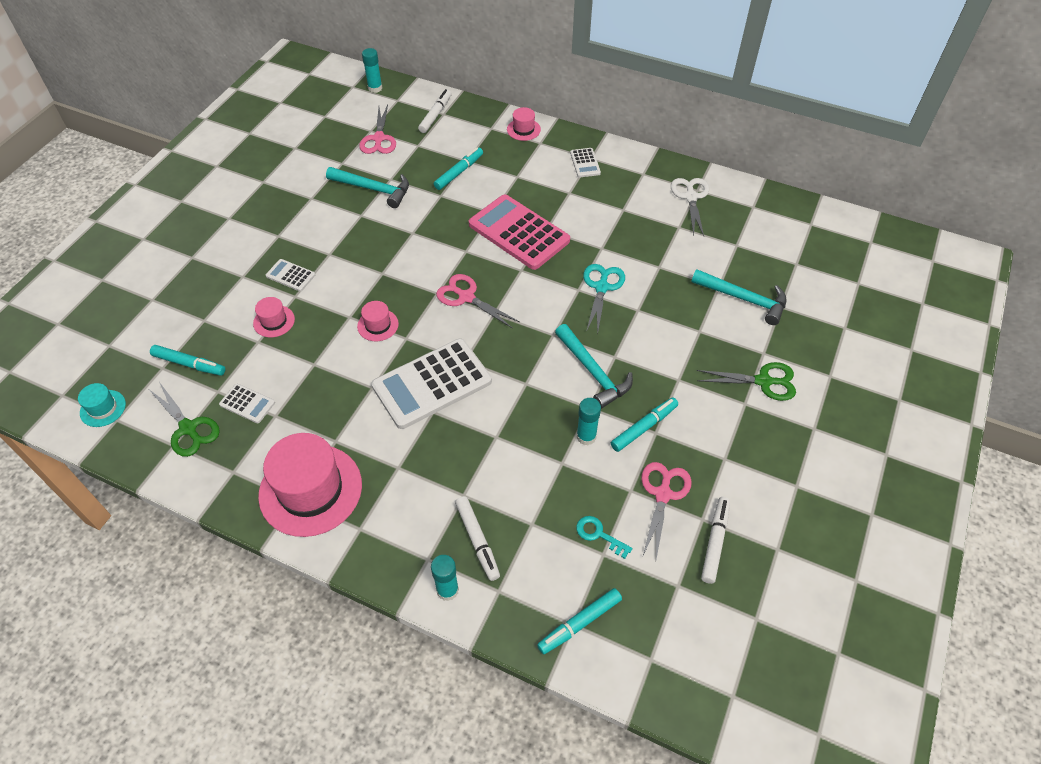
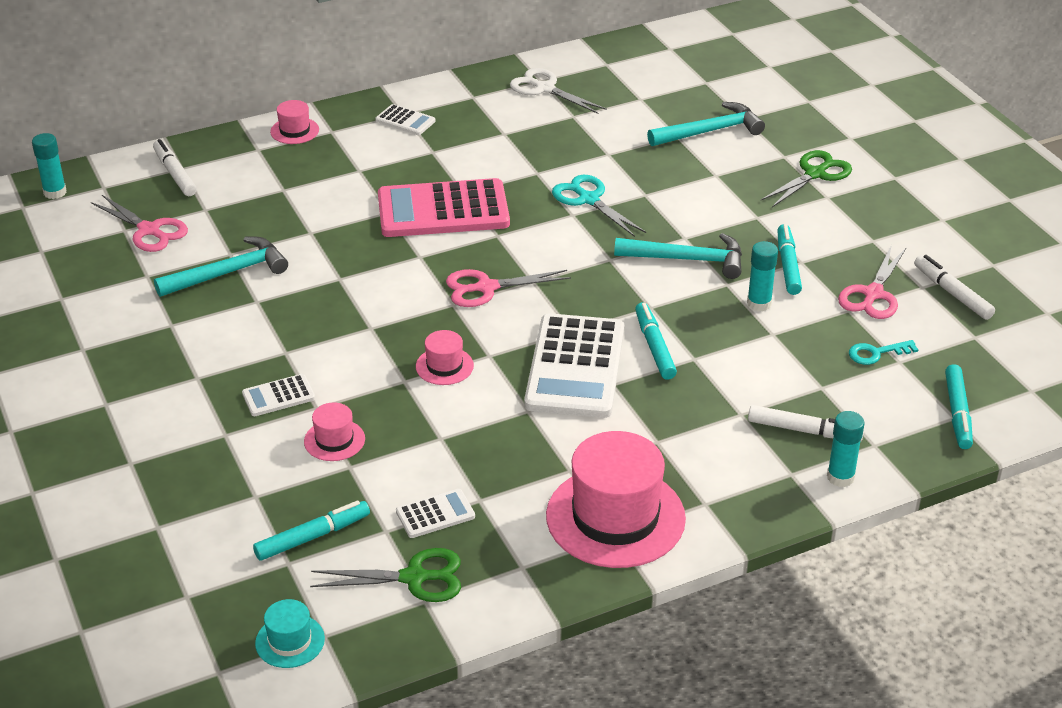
camera: 50 degrees left, 15 degrees down
turquoise marker [434,147,483,190] -> turquoise marker moved to [635,302,677,380]
pink scissors [641,462,692,559] -> pink scissors turned 120 degrees counterclockwise [838,245,906,319]

